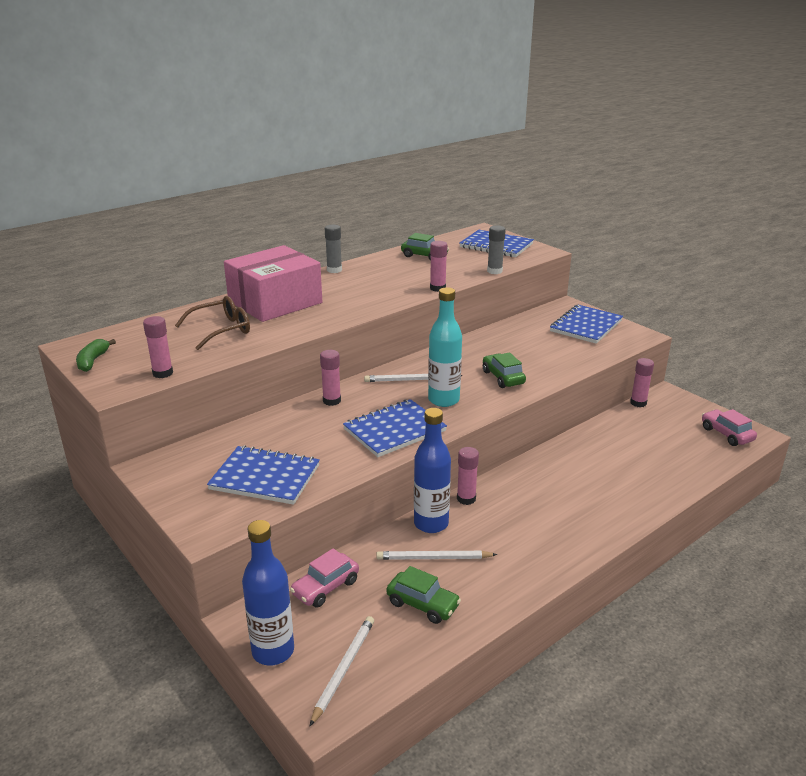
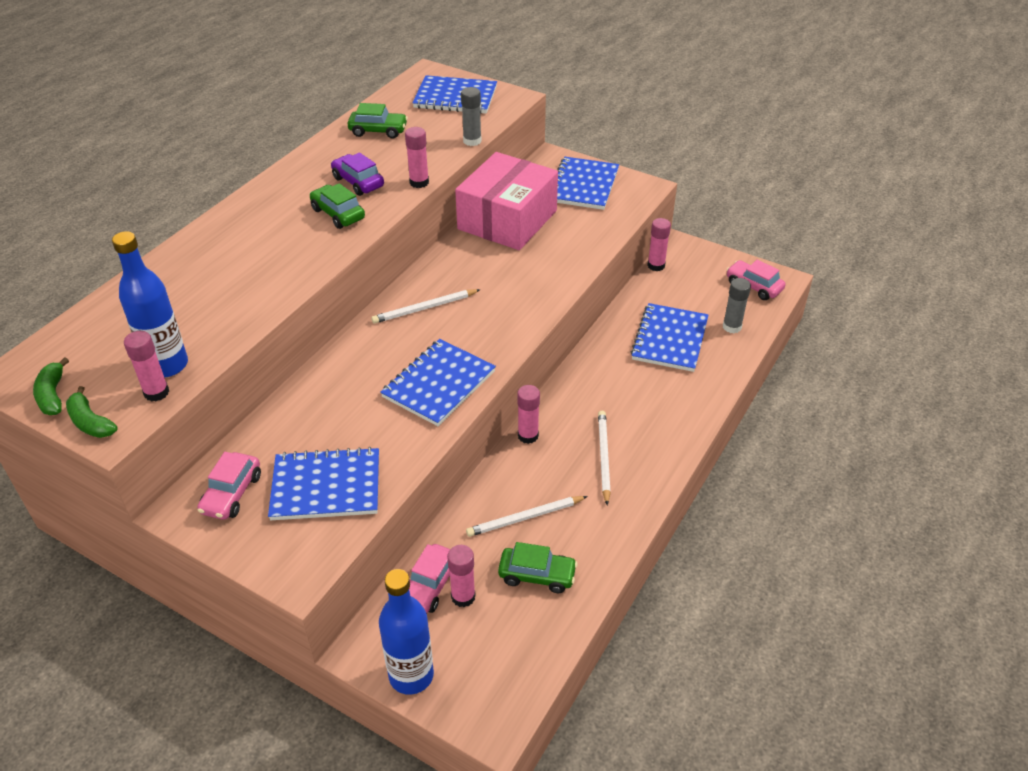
camera: 20 degrees left, 15 degrees up
brown glasses [175,296,250,350] -> none
pink box [224,245,322,322] -> pink box moved to [455,152,558,250]
white pencil [310,616,374,726] -> white pencil moved to [598,411,611,505]
pink glue stick [320,350,341,406] -> pink glue stick moved to [447,545,476,607]
grey glue stick [325,225,342,273] -> grey glue stick moved to [723,278,751,333]
blue bottle [414,408,451,533] -> blue bottle moved to [112,231,188,377]
turquoise bottle [428,287,462,407] -> none
green car [483,352,526,388] -> green car moved to [309,183,365,229]
none -> green banana [66,386,118,438]
none -> pink car [197,452,261,520]
none -> purple car [331,152,384,196]
none -> blue notebook [631,303,709,372]

